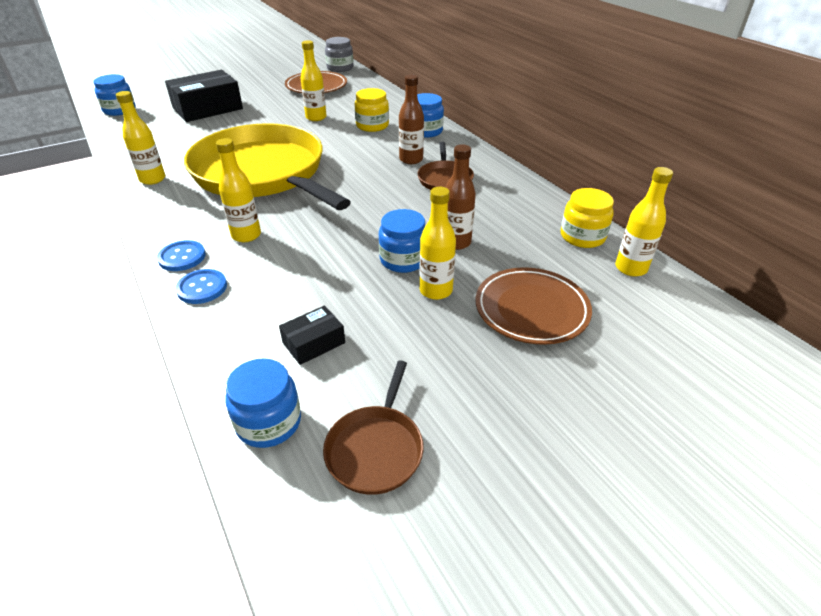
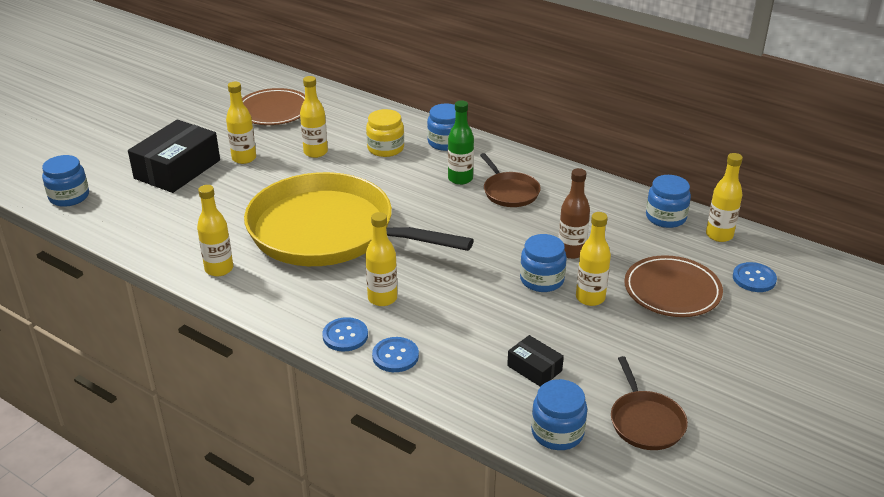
camera: 25 degrees left, 5 degrees down
black box [279,305,345,365] -> black box turned 75 degrees counterclockwise [507,335,564,387]
grey jar [325,37,353,72] -> none
brown bottle [399,75,424,164] -> green bottle [448,100,474,185]
yellow jar [561,188,614,248] -> blue jar [646,175,691,228]
none -> yellow bottle [226,82,256,164]
none -> blue button [733,262,777,292]

